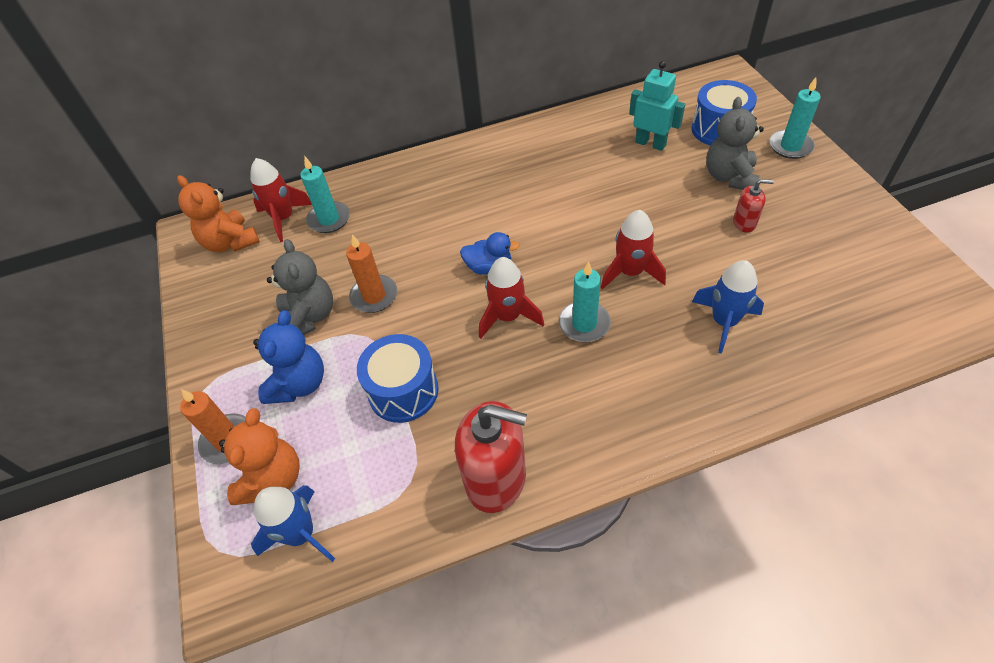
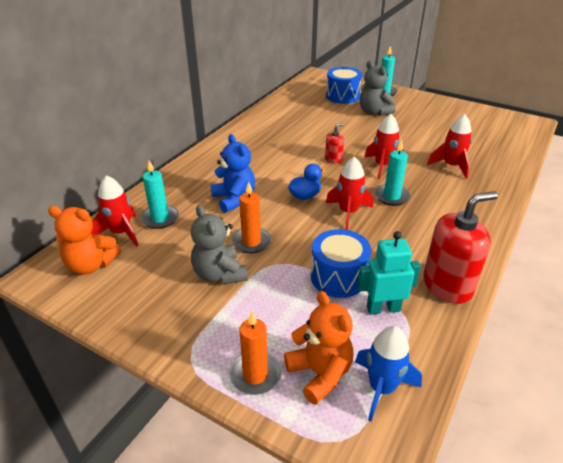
camera: 45 degrees left, 15 degrees down
blue teddy bear [253,310,324,404] -> blue teddy bear moved to [211,134,255,213]
grey teddy bear [267,239,333,335] -> grey teddy bear turned 150 degrees counterclockwise [191,205,248,285]
turquoise robot [629,61,685,151] -> turquoise robot moved to [357,231,421,315]
blue rocket [692,260,764,354] -> red rocket [427,114,472,179]
red soap dispenser [733,179,774,233] -> red soap dispenser moved to [325,123,344,164]

